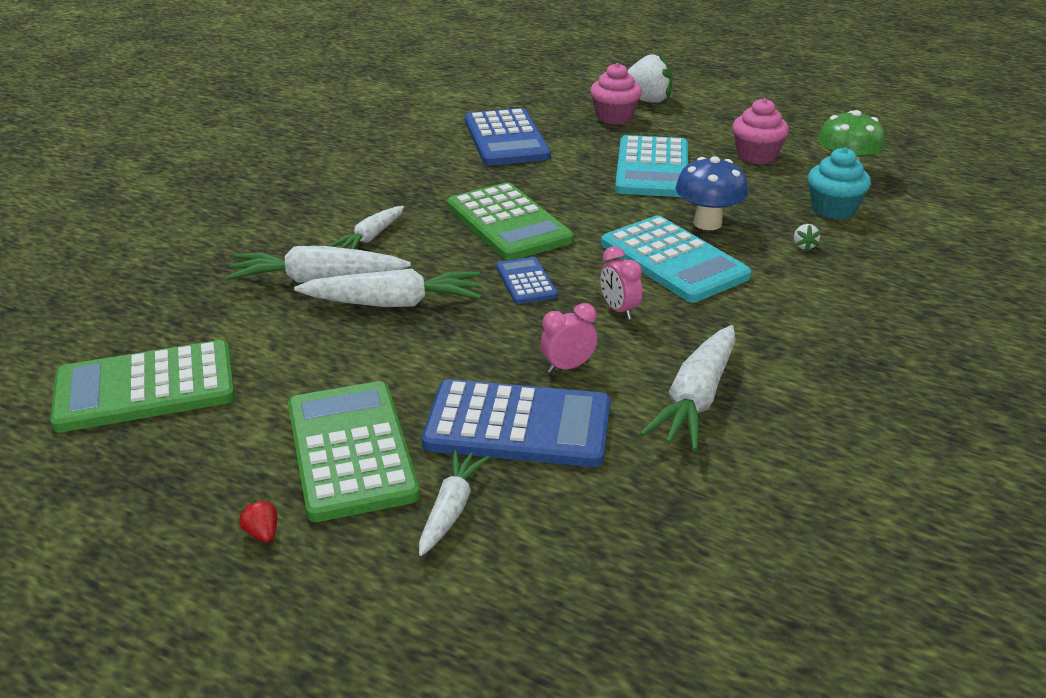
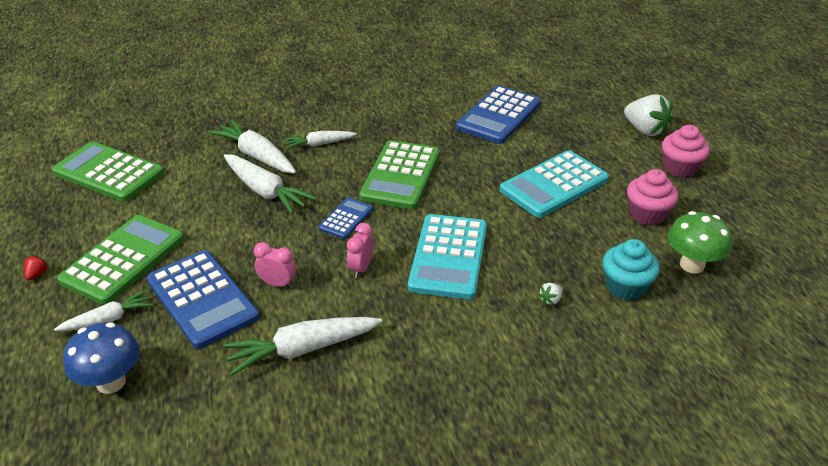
camera: 45 degrees right, 5 degrees up
pink cupcake [590,63,642,125] -> pink cupcake moved to [662,125,710,178]
blue mushroom [676,156,748,230] -> blue mushroom moved to [63,322,140,394]

